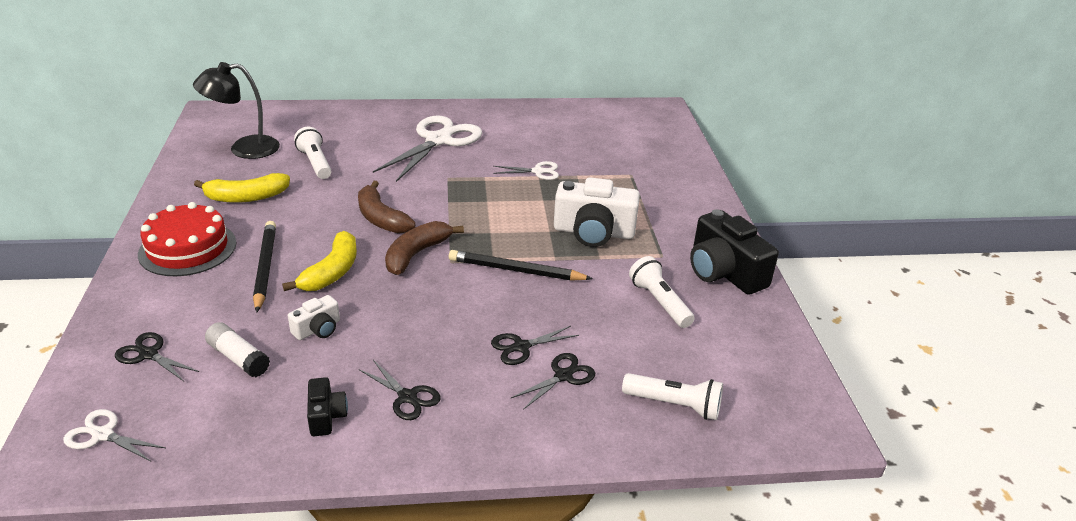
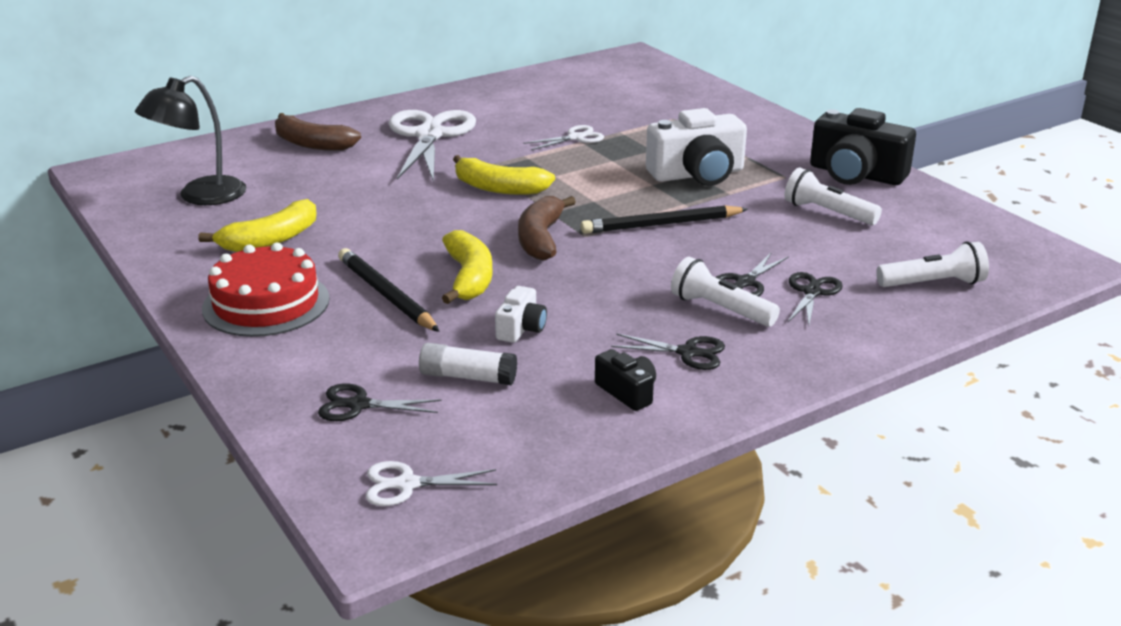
camera: 25 degrees left, 5 degrees down
white flashlight [294,126,331,179] -> white flashlight moved to [671,257,780,327]
brown banana [358,181,416,234] -> brown banana moved to [275,113,361,151]
none -> yellow banana [453,155,555,195]

